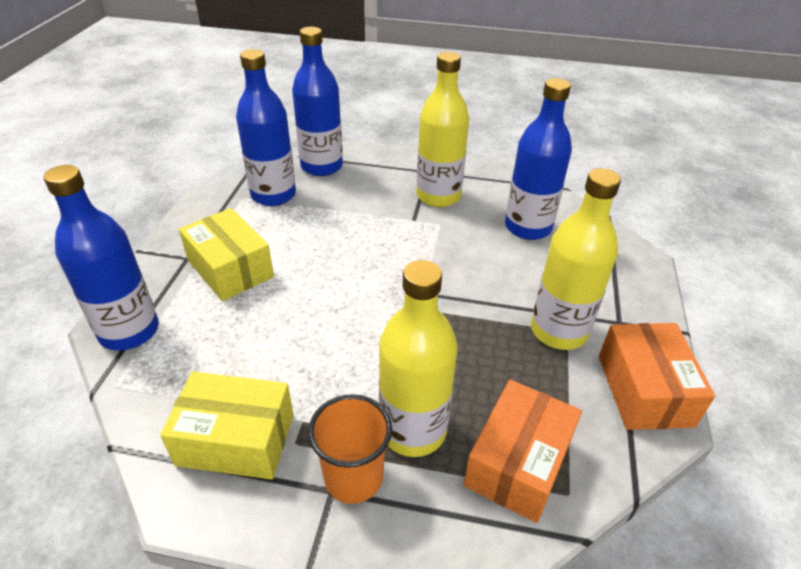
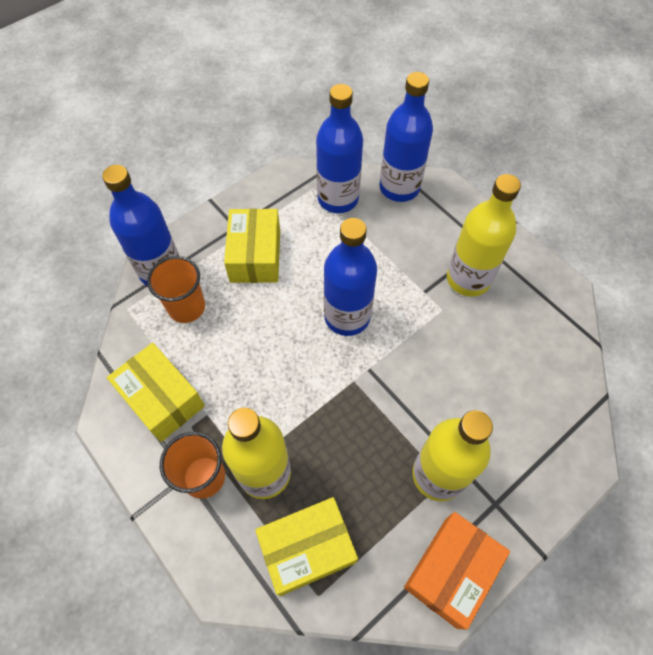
camera: 40 degrees right, 20 degrees up
orange box [464,380,582,523] -> yellow box [255,497,358,596]
blue bottle [505,78,572,240] -> blue bottle moved to [324,218,377,336]
none -> orange cup [147,256,205,323]

